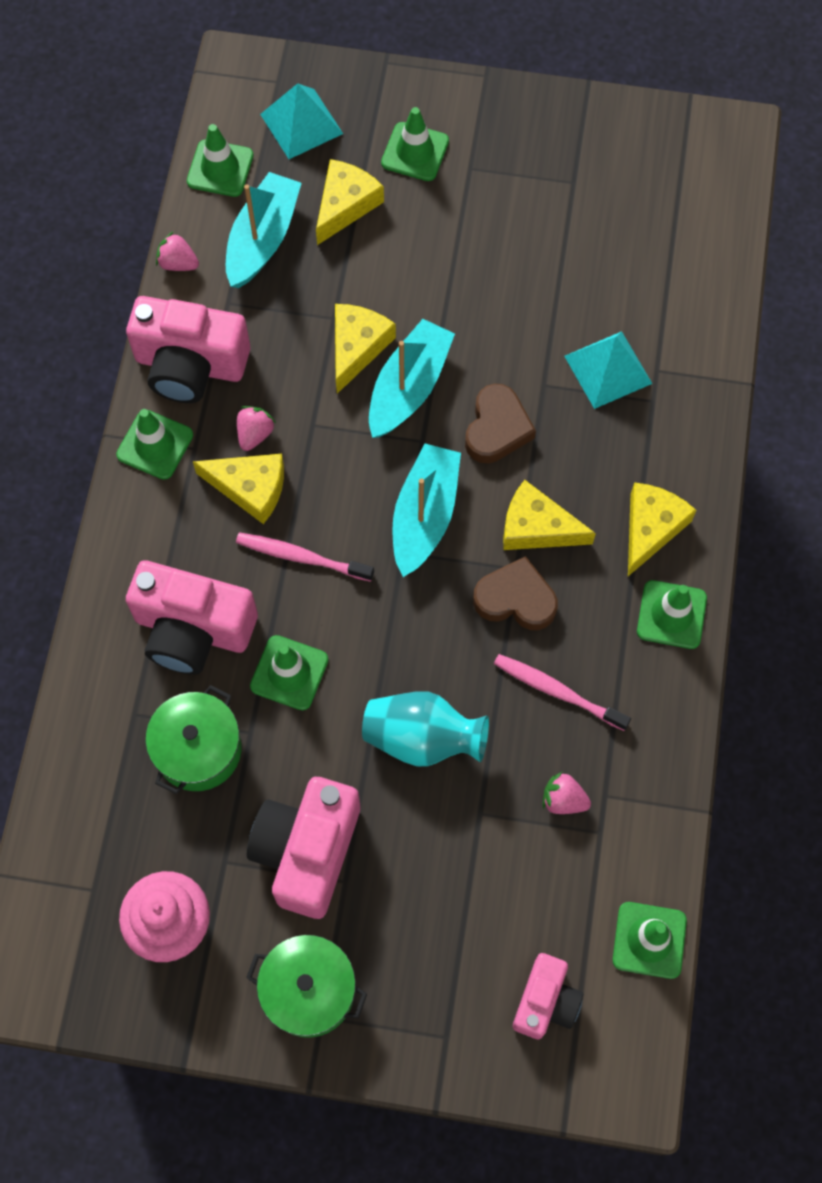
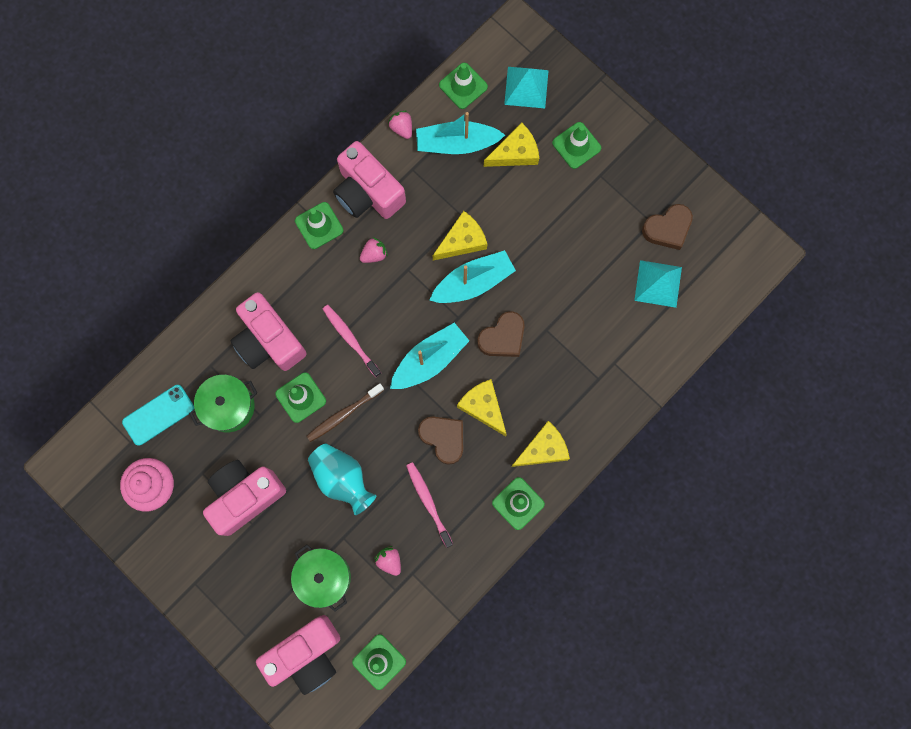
camera: 35 degrees right, 10 degrees up
yellow cheese [193,454,284,524] -> none
turquoise boat [226,172,302,288] -> turquoise boat turned 150 degrees counterclockwise [416,112,505,154]
green pot [246,935,367,1038] -> green pot moved to [291,545,351,612]
pink camera [513,953,583,1039] -> pink camera [256,615,340,695], size x1.67
turquoise pyramid [564,331,652,409] -> turquoise pyramid moved to [634,260,682,308]
none -> turquoise phone [122,385,194,446]
none -> brown toothbrush [306,383,384,442]
none -> brown heart [642,204,693,250]

